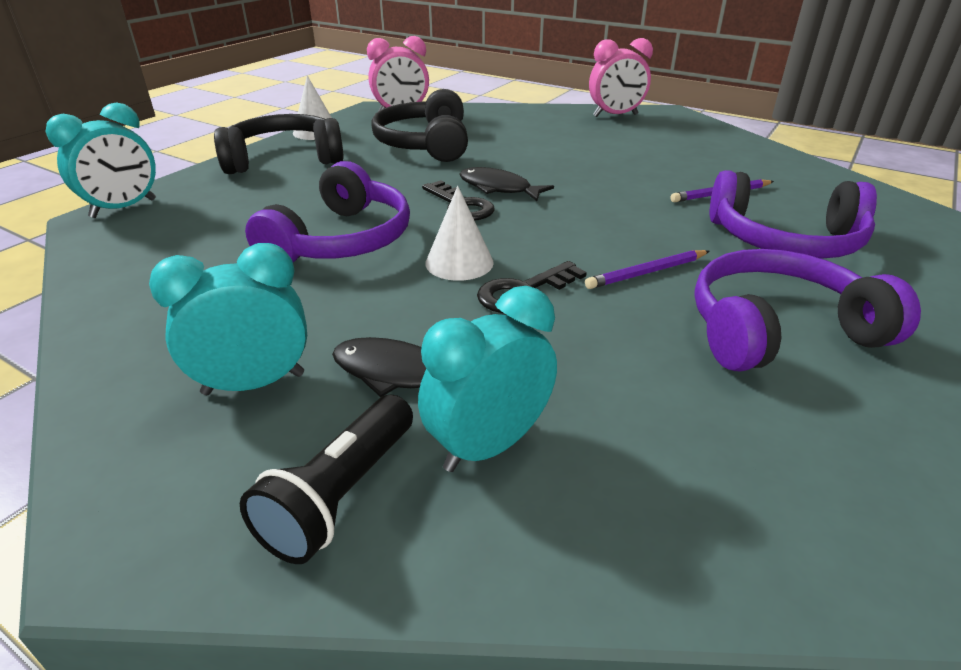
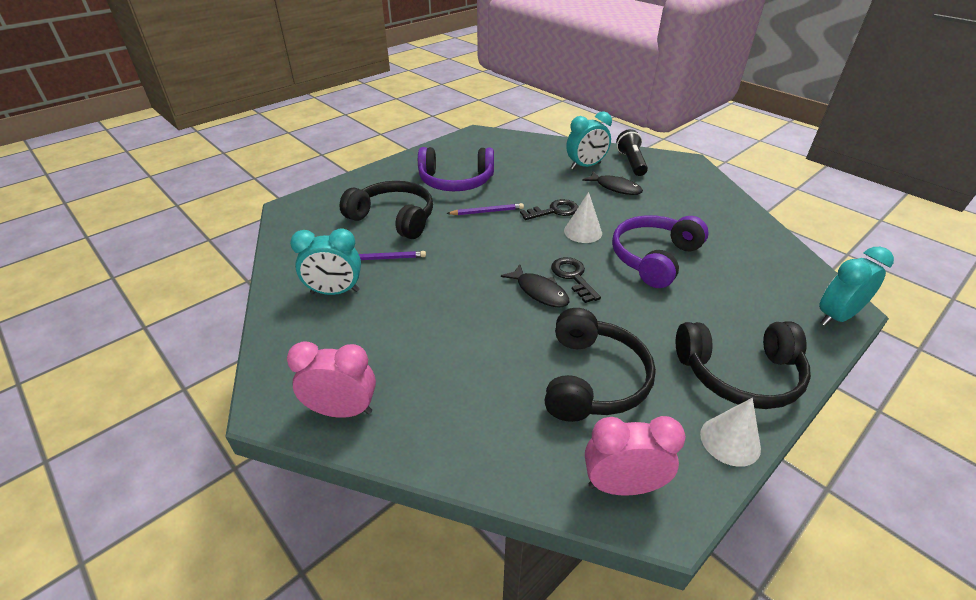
camera: 165 degrees left, 5 degrees up
turquoise clock [149,243,307,395] -> turquoise clock moved to [290,228,361,295]
black flashlight [240,395,413,564] -> black flashlight turned 45 degrees counterclockwise [616,129,648,176]
purple headphones [710,170,877,259] -> black headphones [340,181,433,239]

